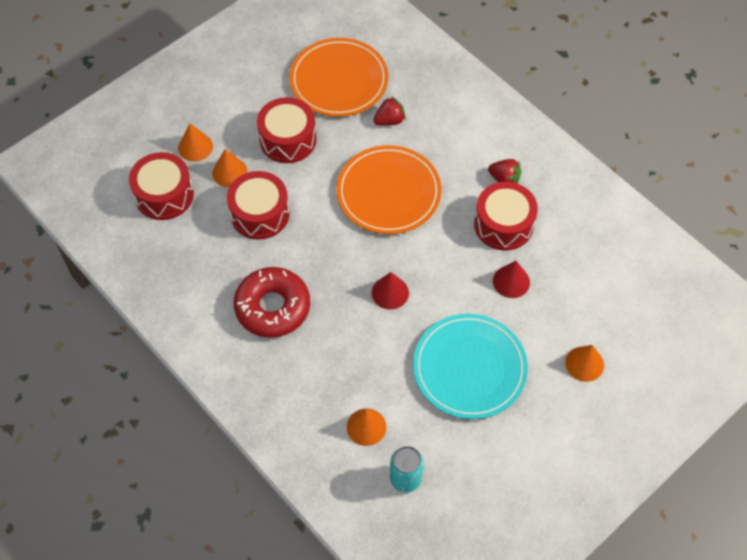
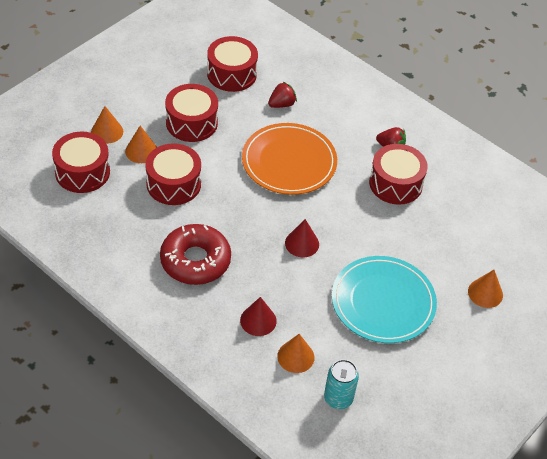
camera: 10 degrees left, 10 degrees down
orange plate [289,38,388,117] -> red drum [207,36,258,92]
red cone [493,261,530,298] -> red cone moved to [240,297,277,336]

